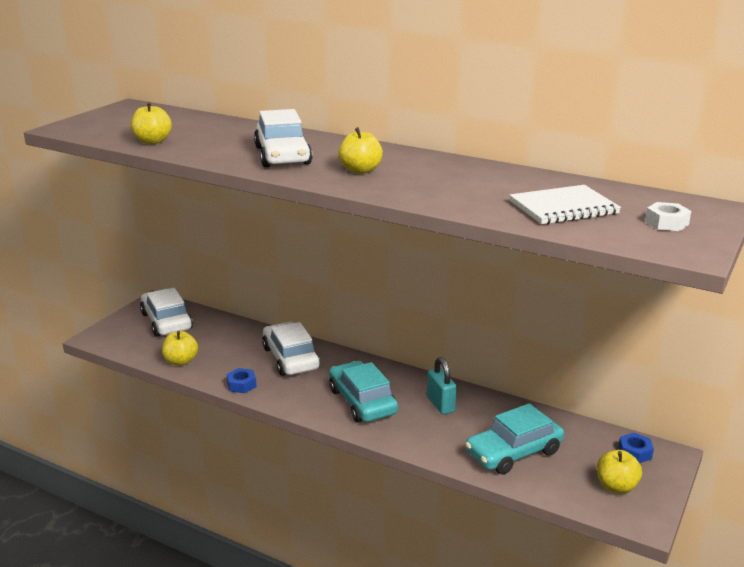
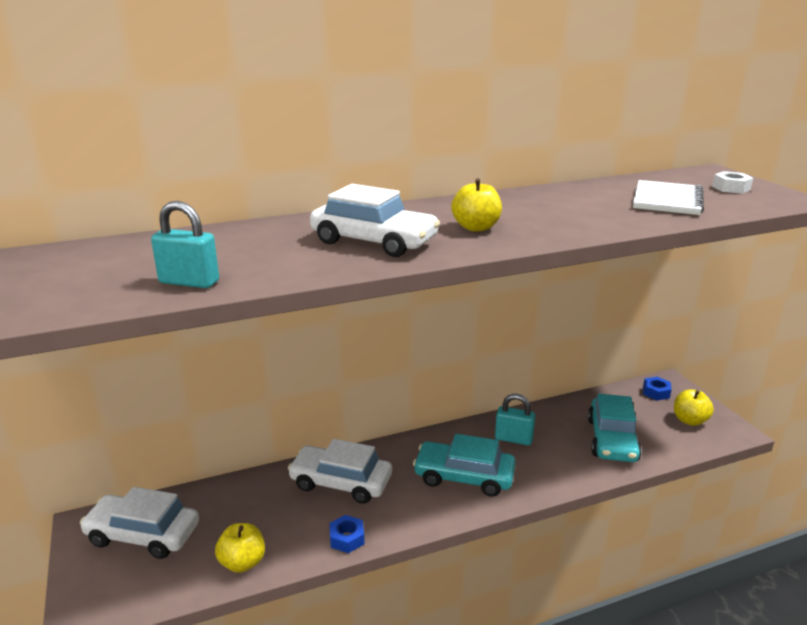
camera: 50 degrees left, 0 degrees up
yellow apple [131,102,172,144] -> turquoise padlock [151,201,219,288]

